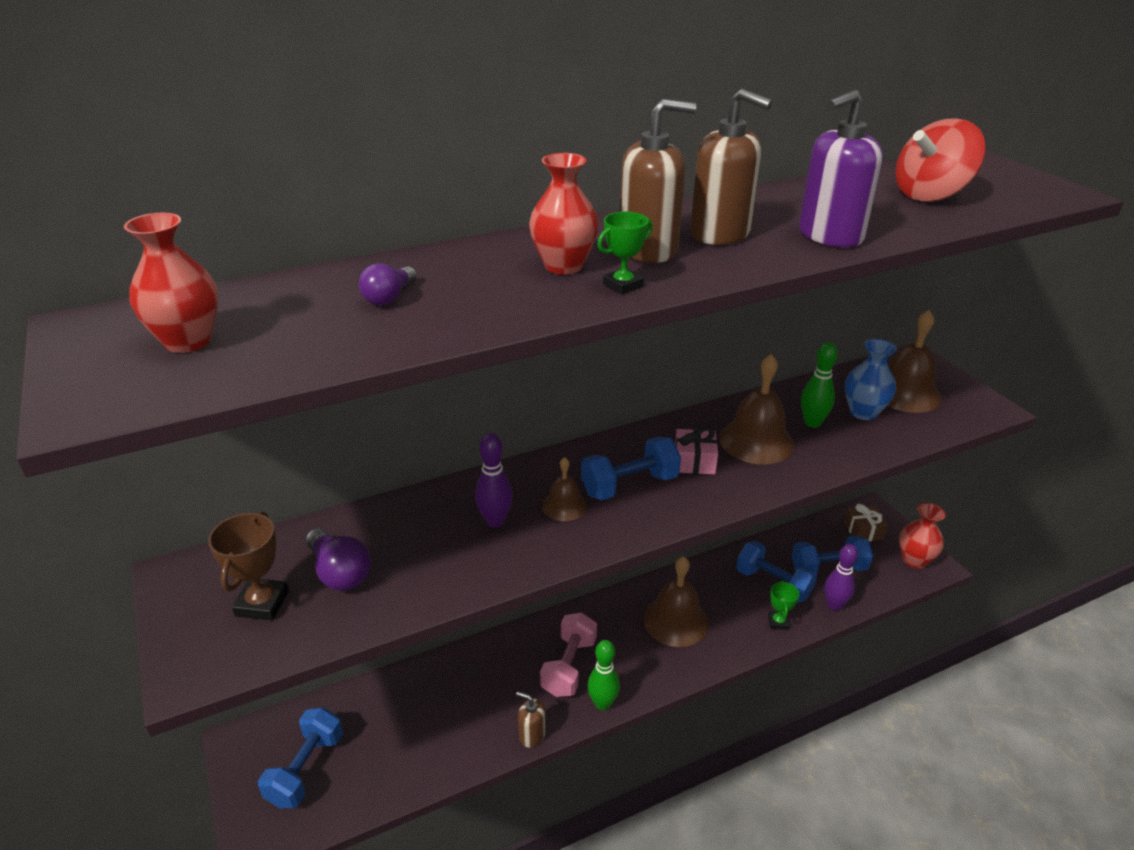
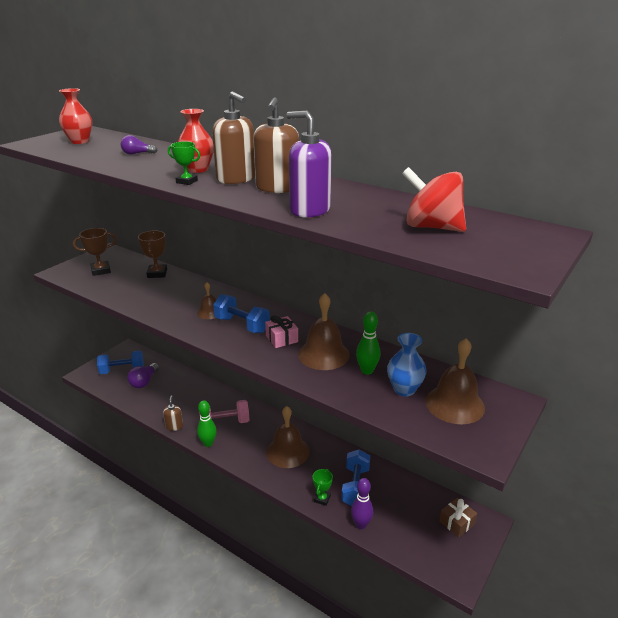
camera: 60 degrees right, 5 degrees down
purple light bulb [306,529,371,591] -> purple light bulb moved to [127,363,159,388]
purple bowling pin [475,433,513,527] -> none
green trophy [768,581,799,630] -> green trophy turned 45 degrees counterclockwise [313,469,333,506]
blue dumbbell [792,535,873,573] -> none
red vase [899,503,946,569] -> none
none -> brown trophy [138,231,167,278]

